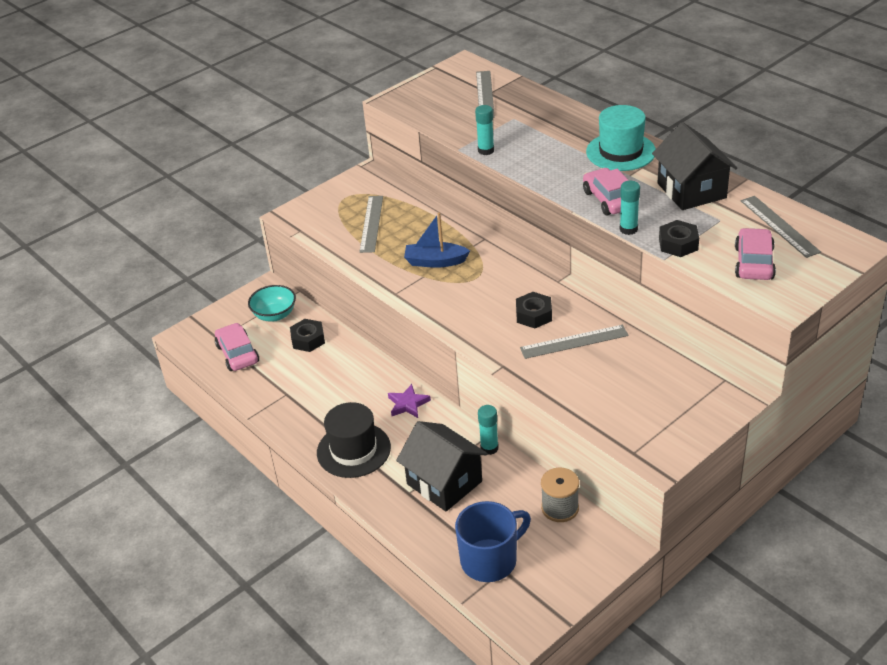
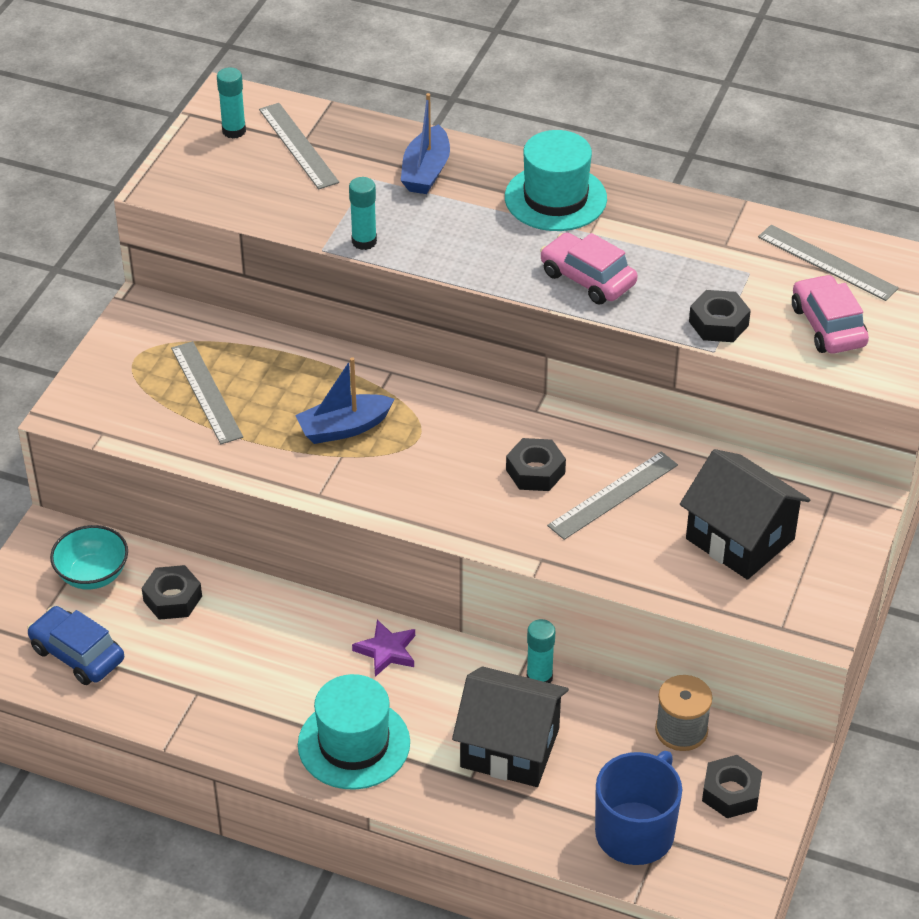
camera: 30 degrees left, 5 degrees up
pink car [215,323,259,371] -> blue car [27,606,124,685]
black hat [317,402,391,478] -> turquoise hat [298,674,410,790]
turquoise glue stick [620,181,640,235] -> turquoise glue stick moved to [217,67,246,139]
black house [652,122,737,210] -> black house moved to [680,449,810,580]
none -> blue boat [401,93,450,194]
none -> black nut [702,755,762,818]

